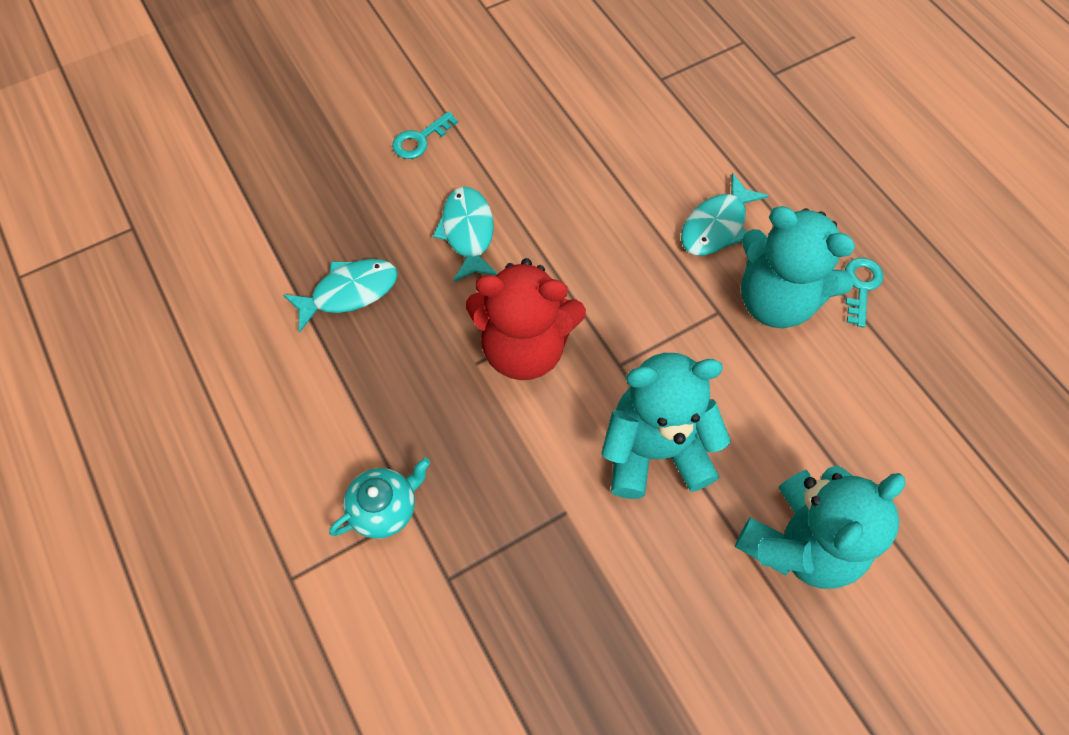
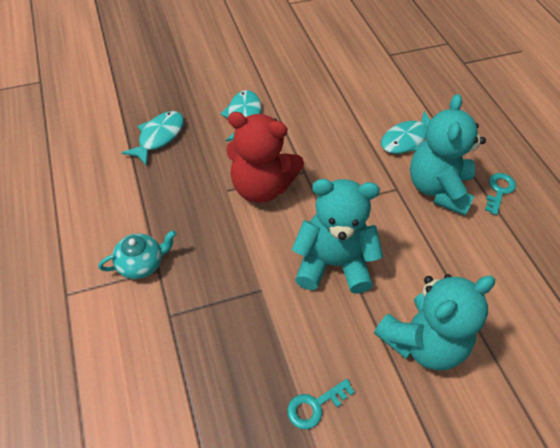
camera: 10 degrees right, 10 degrees down
turquoise fish [283,259,398,333] -> turquoise fish turned 45 degrees counterclockwise [121,111,184,166]
turquoise key [392,111,458,159] -> turquoise key moved to [287,379,355,429]
turquoise teddy bear [741,206,855,328] -> turquoise teddy bear turned 60 degrees clockwise [410,94,486,216]

